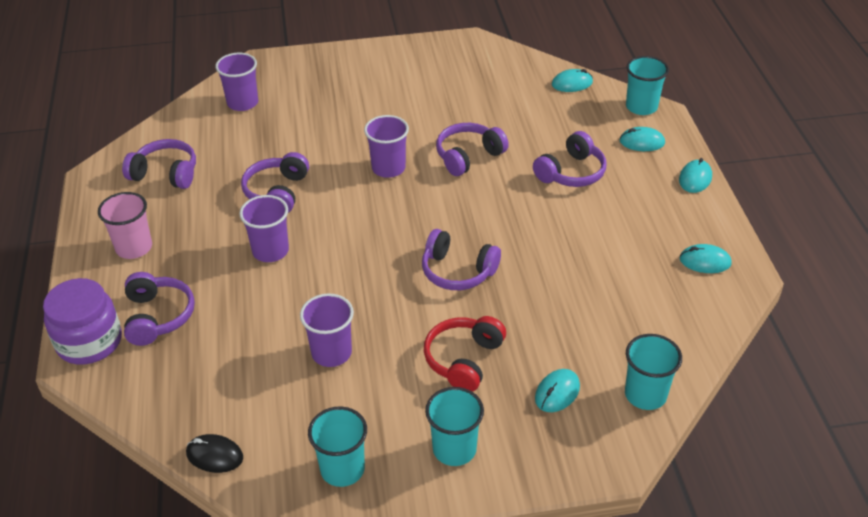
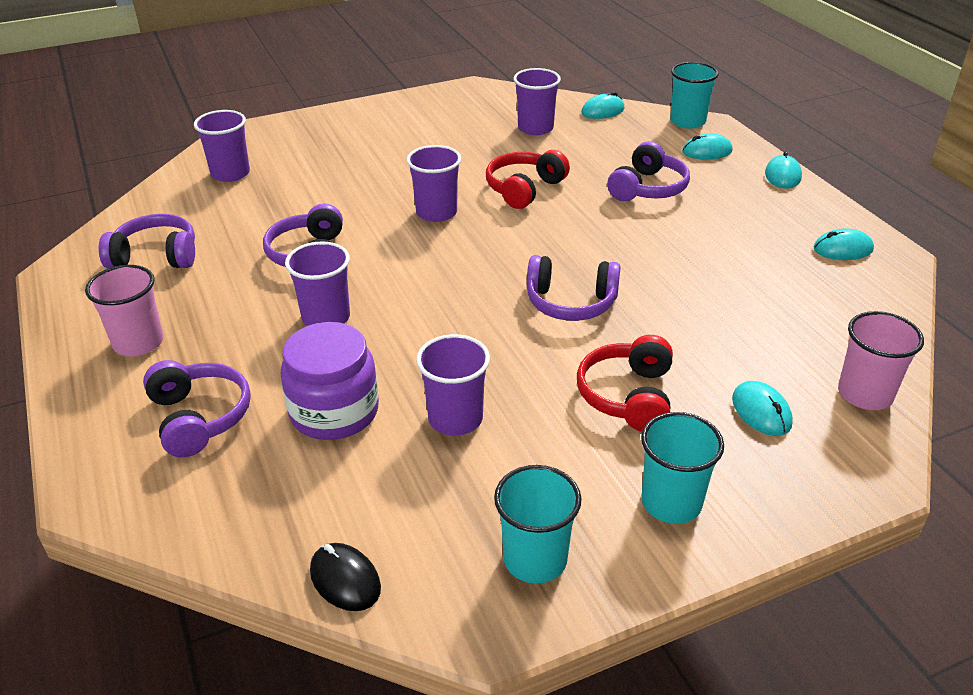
camera: 15 degrees left, 5 degrees down
purple jar [43,278,122,365] -> purple jar moved to [280,322,379,440]
black mouse [186,434,243,473] -> black mouse turned 45 degrees clockwise [310,543,381,611]
purple headphones [436,123,509,176] -> red headphones [486,150,570,209]
turquoise mouse [535,369,580,412] -> turquoise mouse turned 45 degrees counterclockwise [732,381,793,436]
turquoise cup [625,334,682,410] -> pink cup [838,311,924,410]
none -> purple cup [513,68,561,135]

